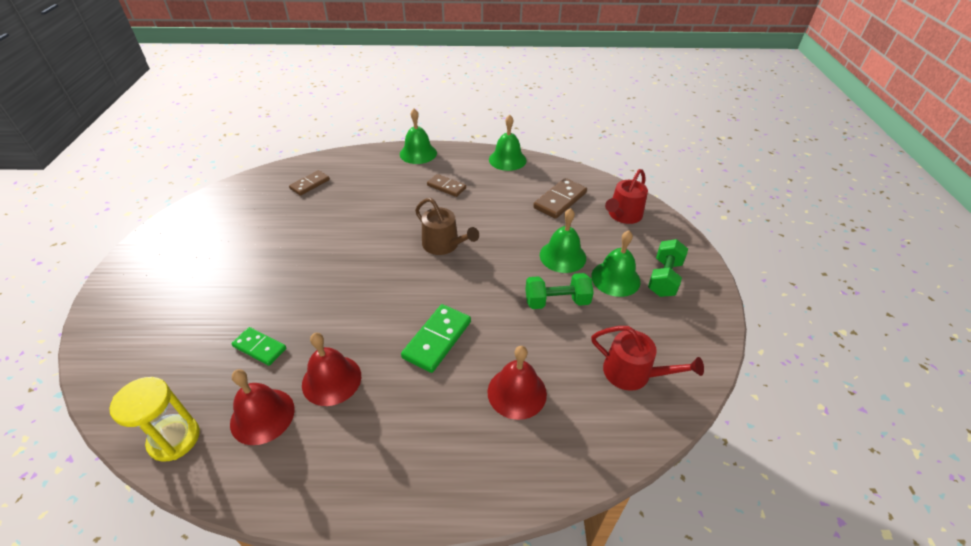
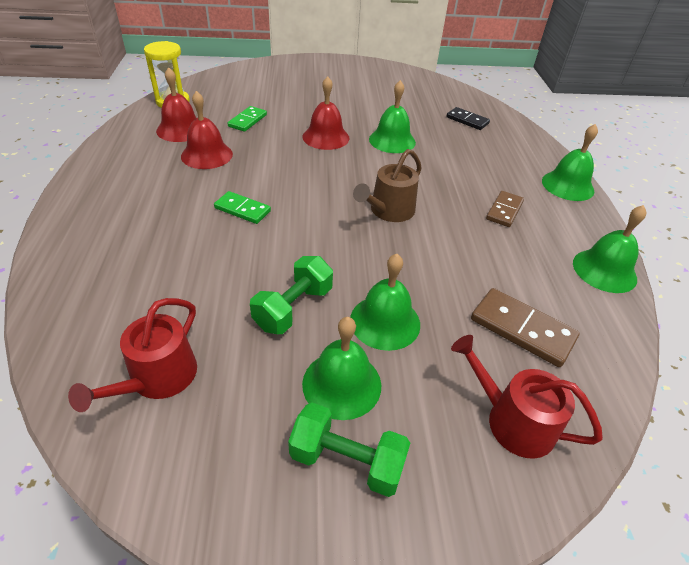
camera: 85 degrees right, 0 degrees up
brown domino [289,170,330,196] -> black domino [446,107,490,130]
green domino [401,304,471,373] -> green domino [214,191,271,224], size x0.66
red bell [487,346,547,420] -> red bell moved to [303,76,349,150]
green dumbbell [525,273,594,309] -> green dumbbell turned 45 degrees clockwise [250,256,333,334]
none -> green bell [369,80,416,153]

